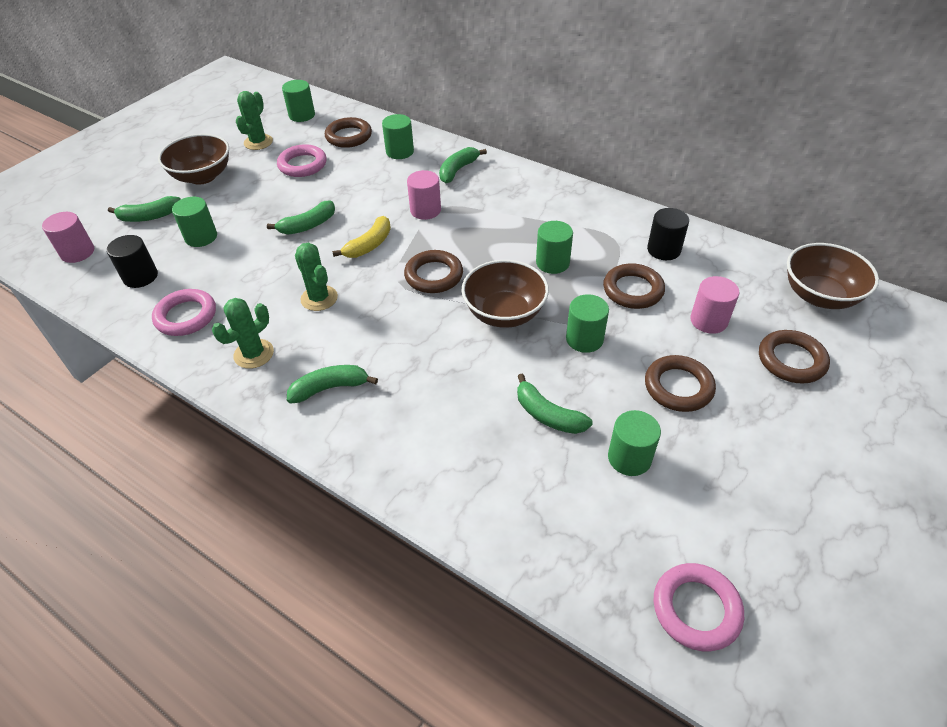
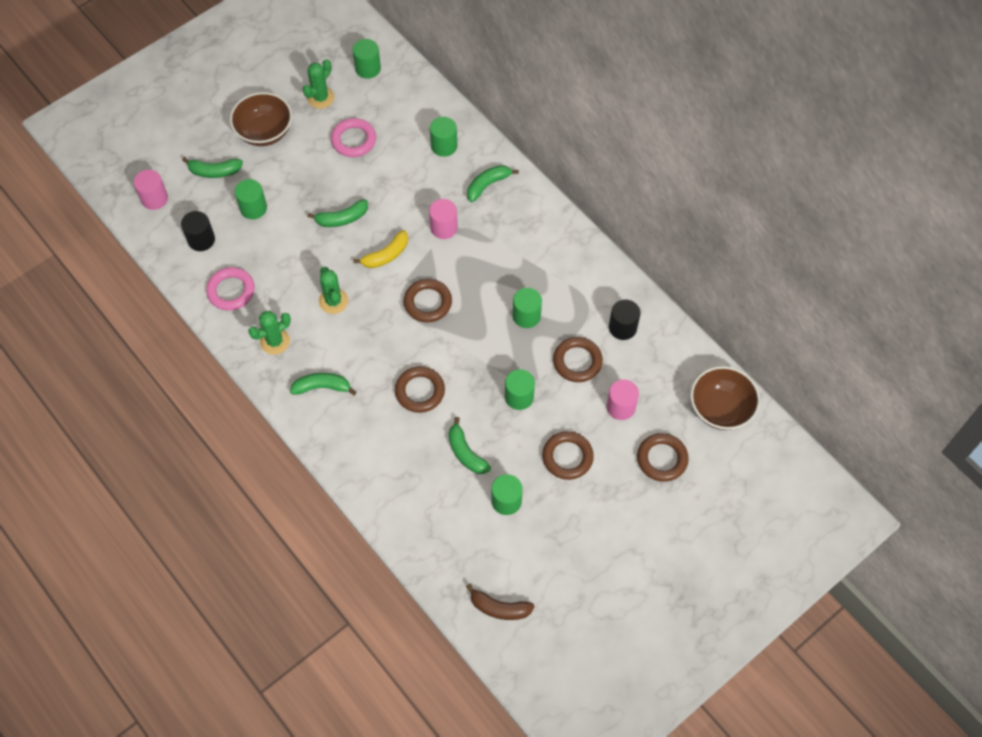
camera: 15 degrees right, 15 degrees up
brown ring [325,117,372,148] -> brown ring moved to [395,366,445,413]
brown bowl [462,260,549,328] -> none
pink ring [653,563,744,651] -> brown banana [466,584,535,620]

